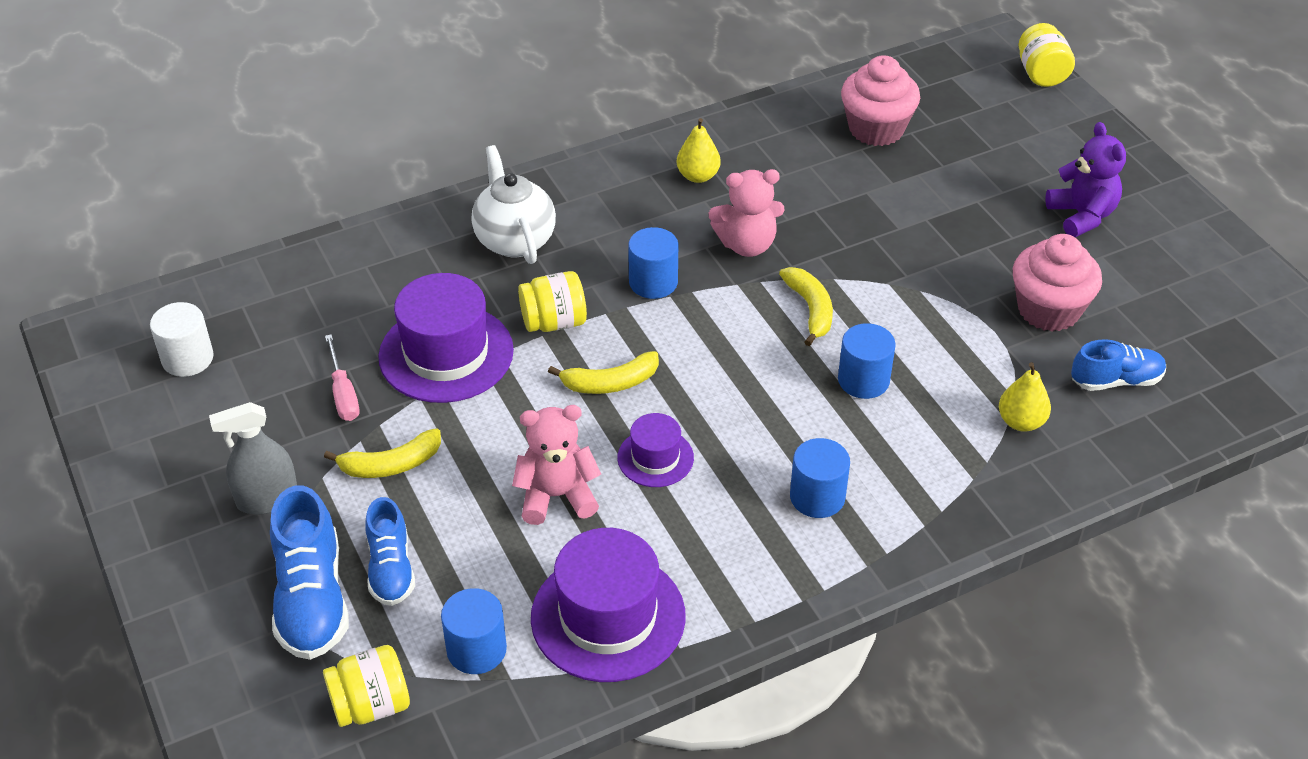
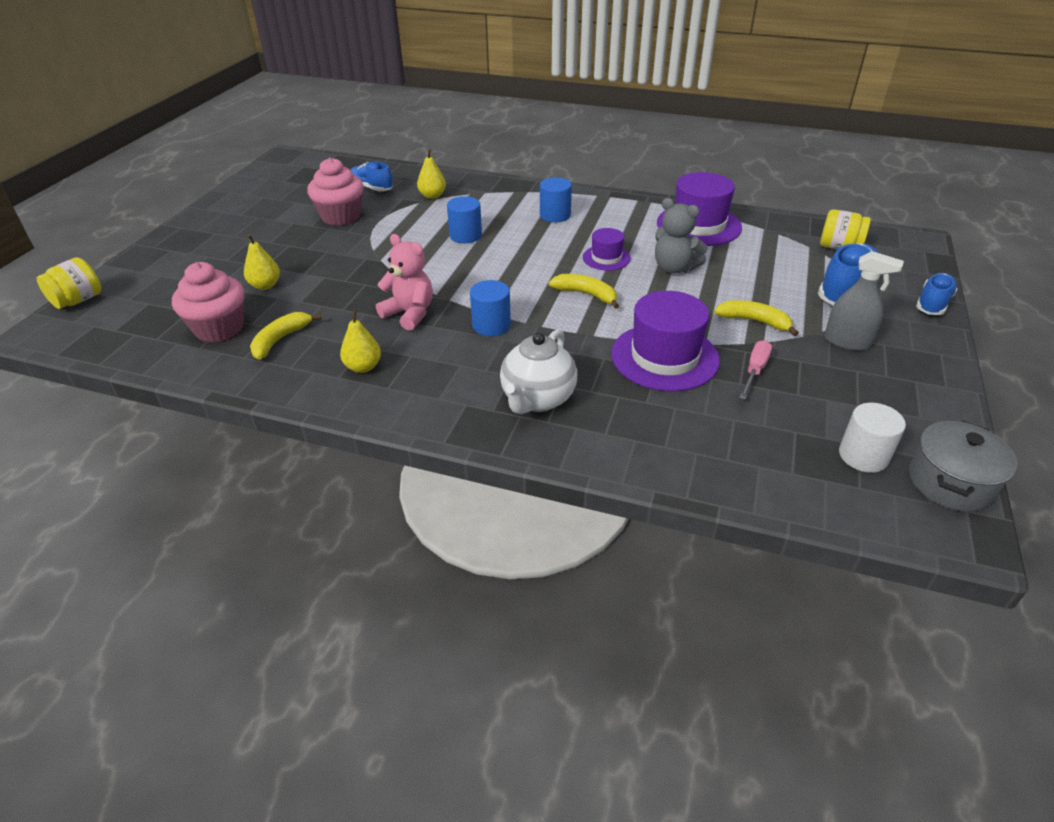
camera: 135 degrees left, 5 degrees down
blue shoe [365,497,415,606] -> blue shoe moved to [916,273,957,315]
blue cylinder [441,588,507,674] -> none
pink teddy bear [512,405,601,525] -> grey teddy bear [655,198,708,273]
yellow jar [518,271,587,332] -> none
yellow banana [779,267,833,346] -> yellow banana moved to [250,312,322,360]
purple teddy bear [1045,122,1126,237] -> none
none -> yellow pear [244,234,280,290]
none -> grey pot [909,420,1017,512]

